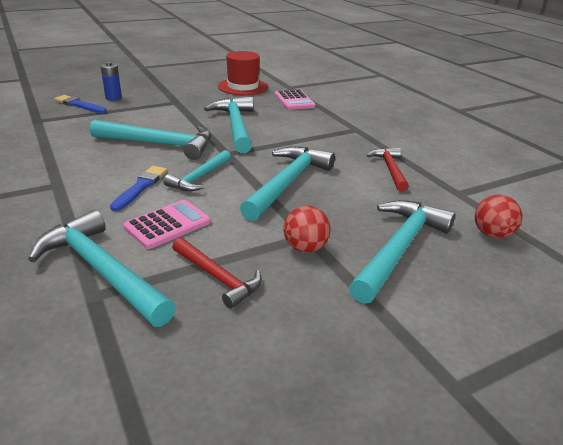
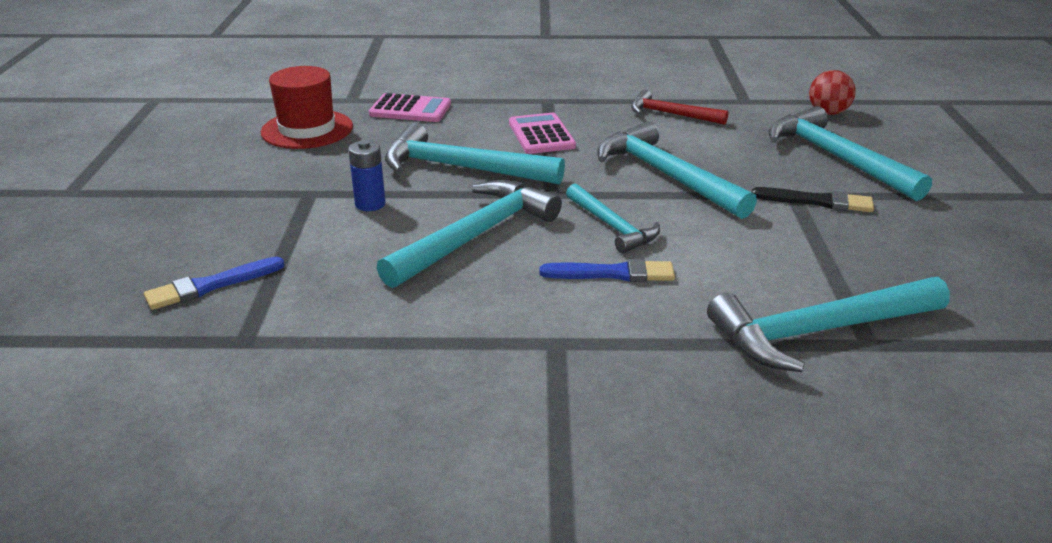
camera: 60 degrees left, 0 degrees up
blue battery [100,62,122,101] -> blue battery moved to [348,140,386,211]
blue brush [110,166,167,211] -> blue brush turned 135 degrees clockwise [539,259,675,282]
pink calculator [123,200,211,249] -> pink calculator moved to [509,113,576,154]
red hammer [172,238,262,309] -> none
red ball [283,206,331,253] -> black brush [752,187,874,212]

